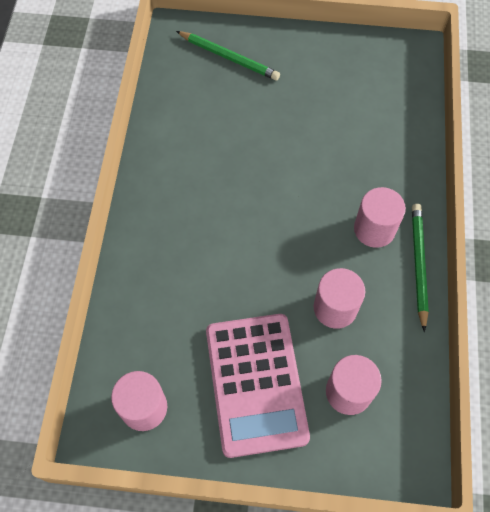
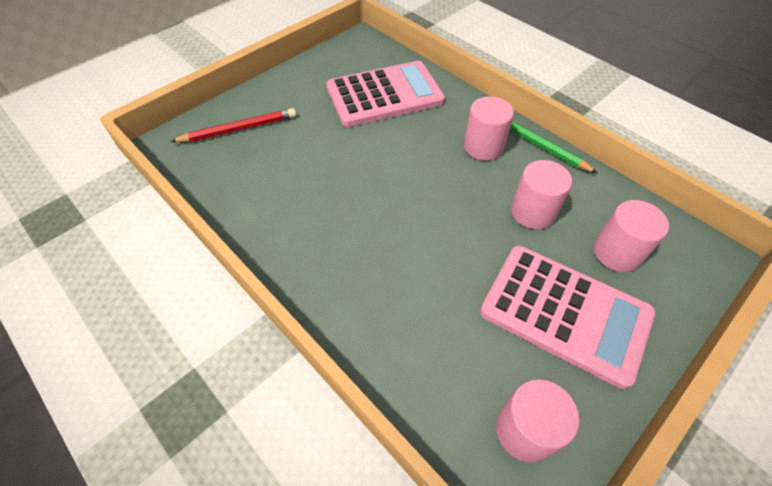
camera: 50 degrees left, 10 degrees down
green pencil [176,31,280,80] -> red pencil [170,108,296,142]
none -> pink calculator [326,61,445,127]

